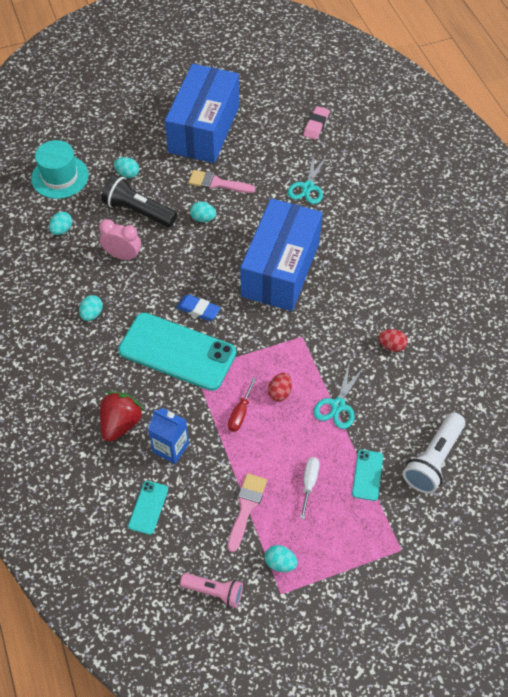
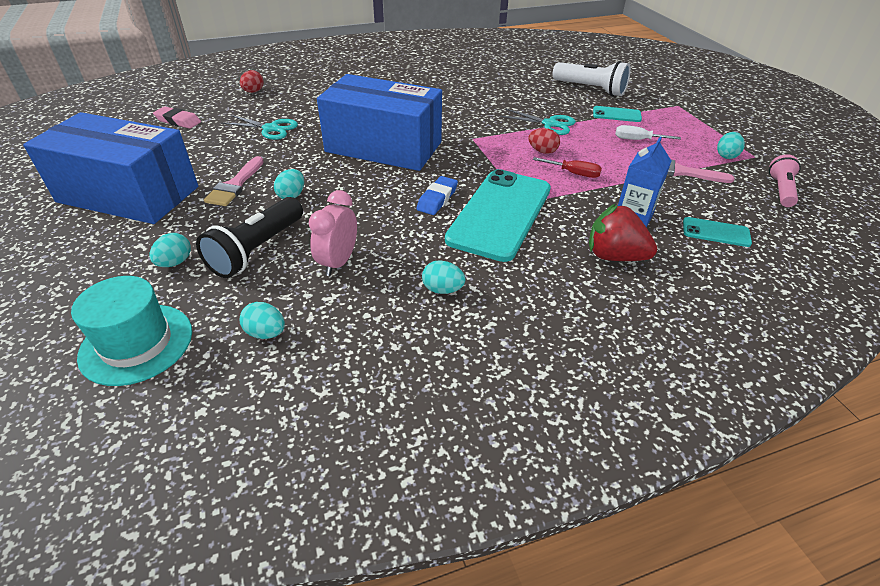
camera: 90 degrees left, 15 degrees down
red egg [378,329,408,352] -> red egg moved to [240,70,264,93]

